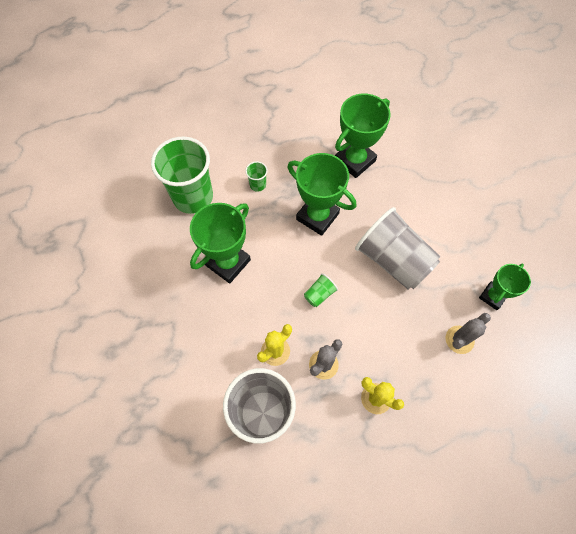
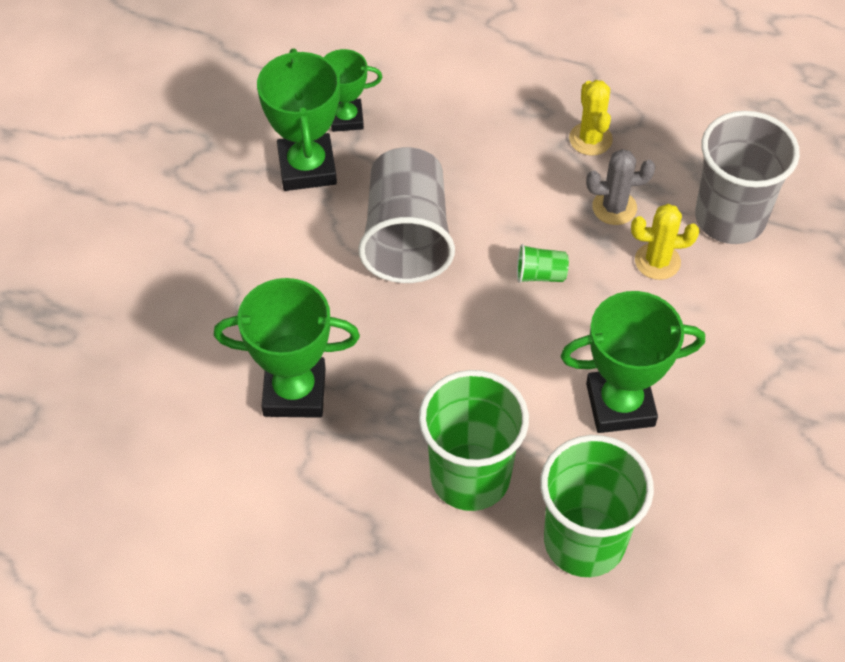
camera: 135 degrees left, 10 degrees down
green cup [245,161,268,192] -> green cup [419,370,529,511], size x2.43
green trophy [287,153,356,236] -> green trophy moved to [257,48,340,191]
grey cactus [445,313,491,354] -> none

